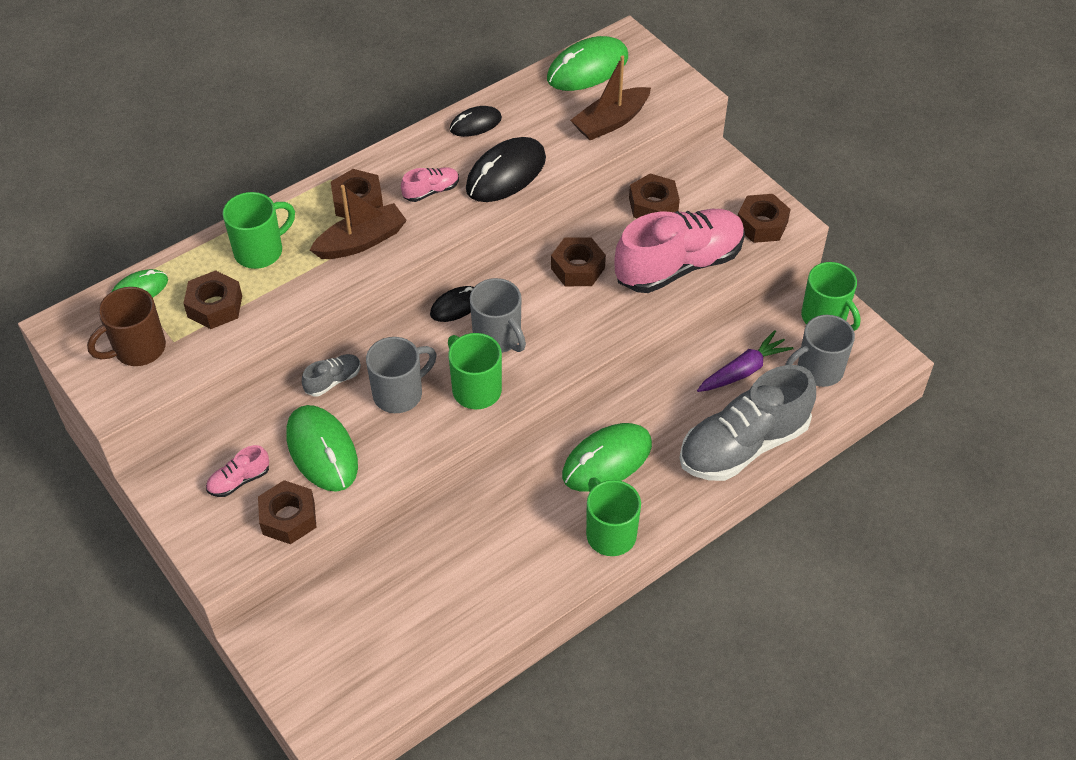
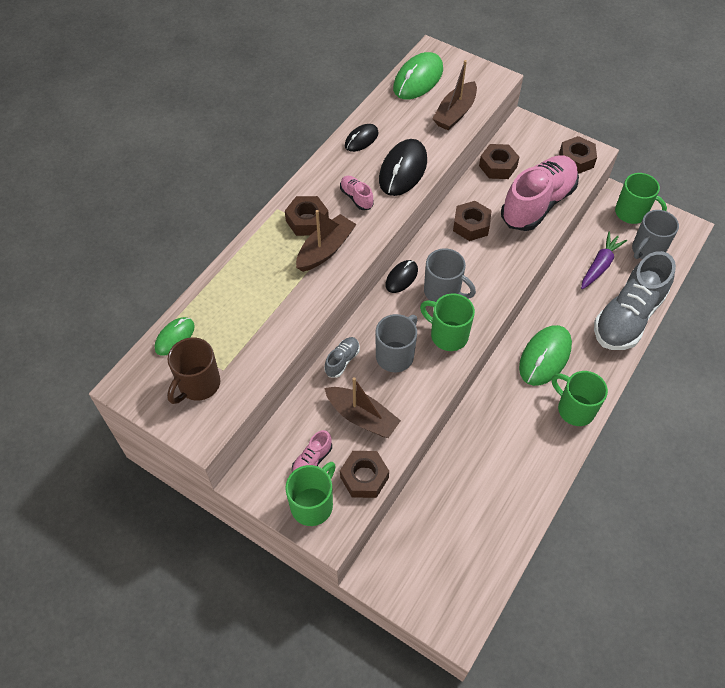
camera: 20 degrees left, 5 degrees up
brown nut [183,270,242,329] -> none
green mug [223,192,295,269] -> green mug moved to [285,462,336,526]
green mouse [286,405,358,492] -> brown boat [325,377,401,438]
pink shoe [401,167,459,202] -> pink shoe turned 75 degrees counterclockwise [340,176,374,210]

